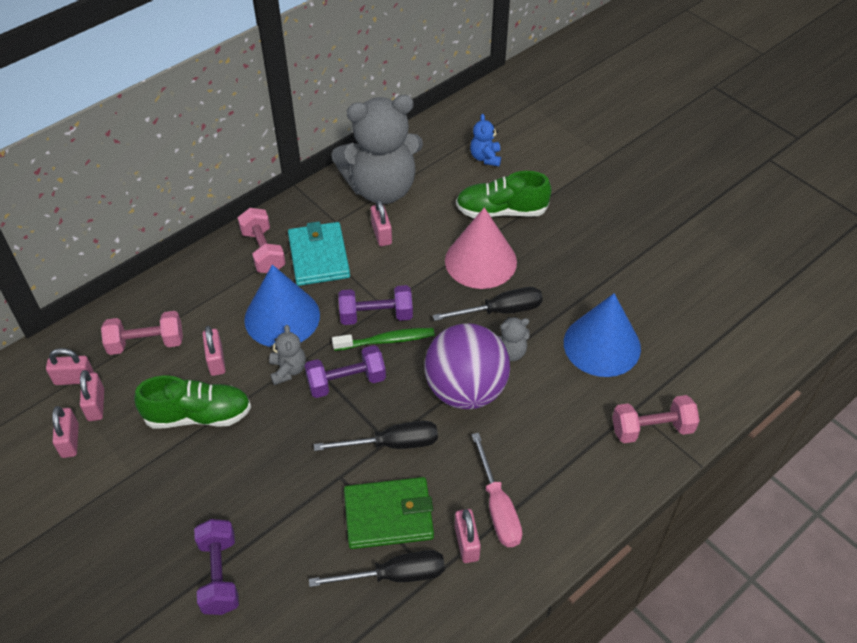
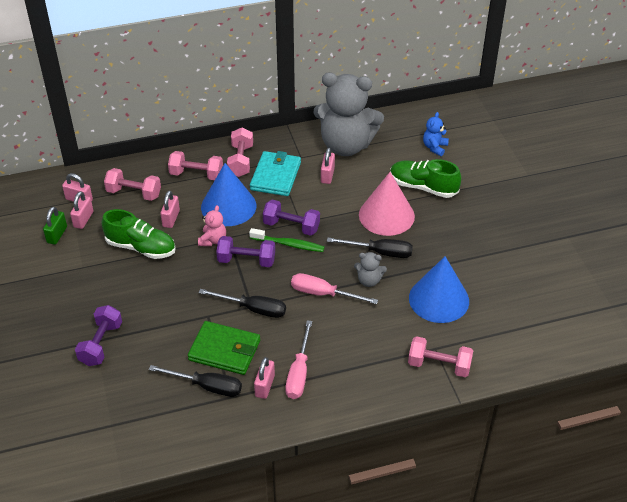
camera: 25 degrees right, 5 degrees down
pink padlock [52,406,79,458] -> green padlock [43,207,67,245]
grey teddy bear [269,325,306,385] -> pink teddy bear [198,205,226,246]
purple ball [424,323,510,409] -> pink screwdriver [291,273,378,304]
none -> pink dumbbell [168,151,223,180]

